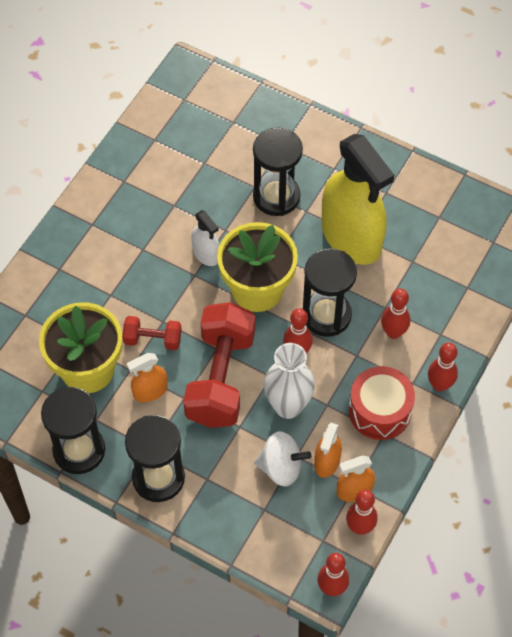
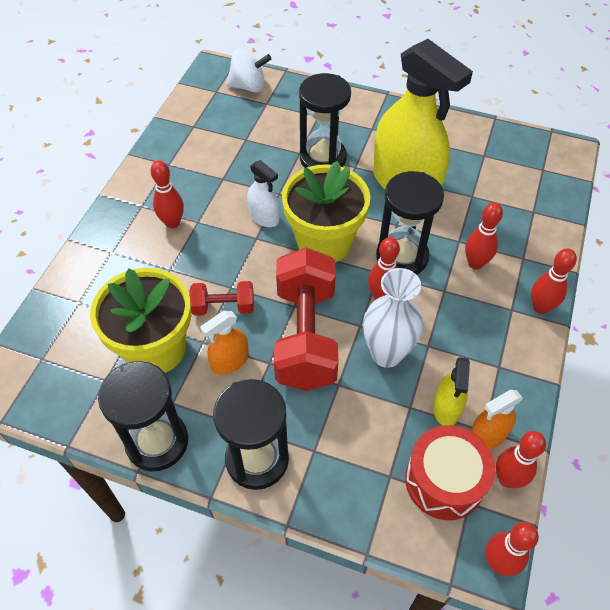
camera: 10 degrees left, 5 degrees down
white spinning top [254,431,312,486] -> white spinning top moved to [226,49,271,92]
orange spray bottle [314,423,342,478] -> yellow spray bottle [433,357,470,426]
red drum [349,366,415,440] -> red drum moved to [405,425,495,520]
none -> red bowling pin [151,160,184,228]

